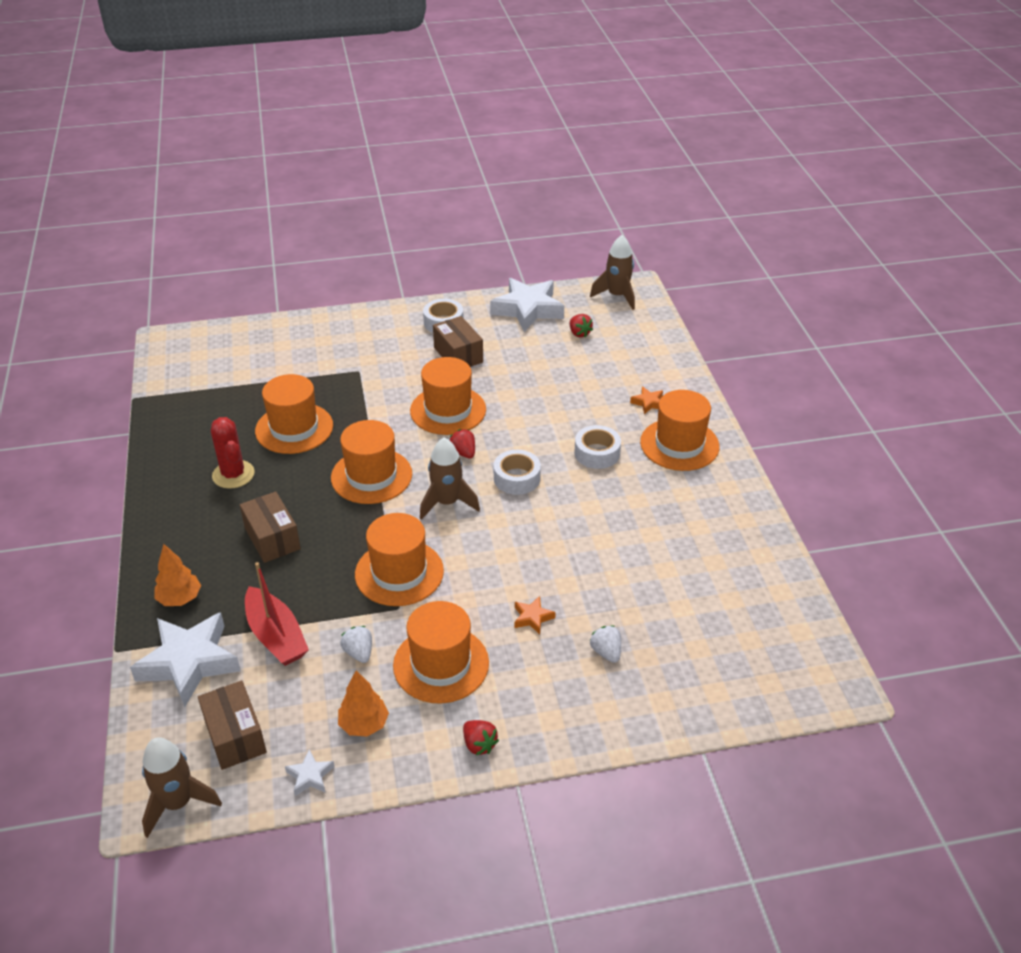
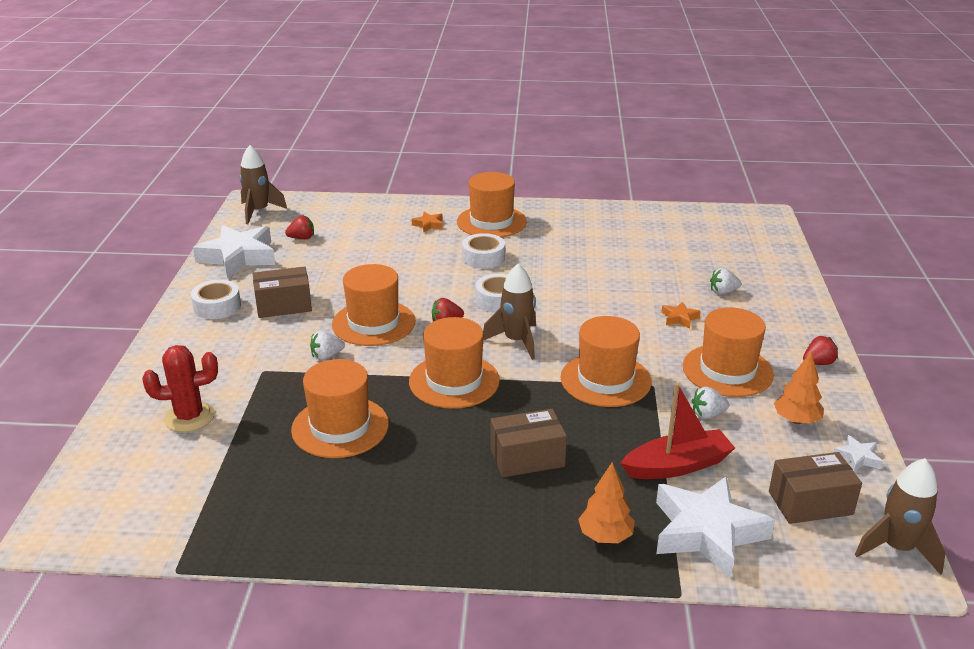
camera: 75 degrees left, 10 degrees down
red cactus [211,417,255,489] -> red cactus moved to [142,345,218,432]
none -> white strawberry [310,330,345,360]

